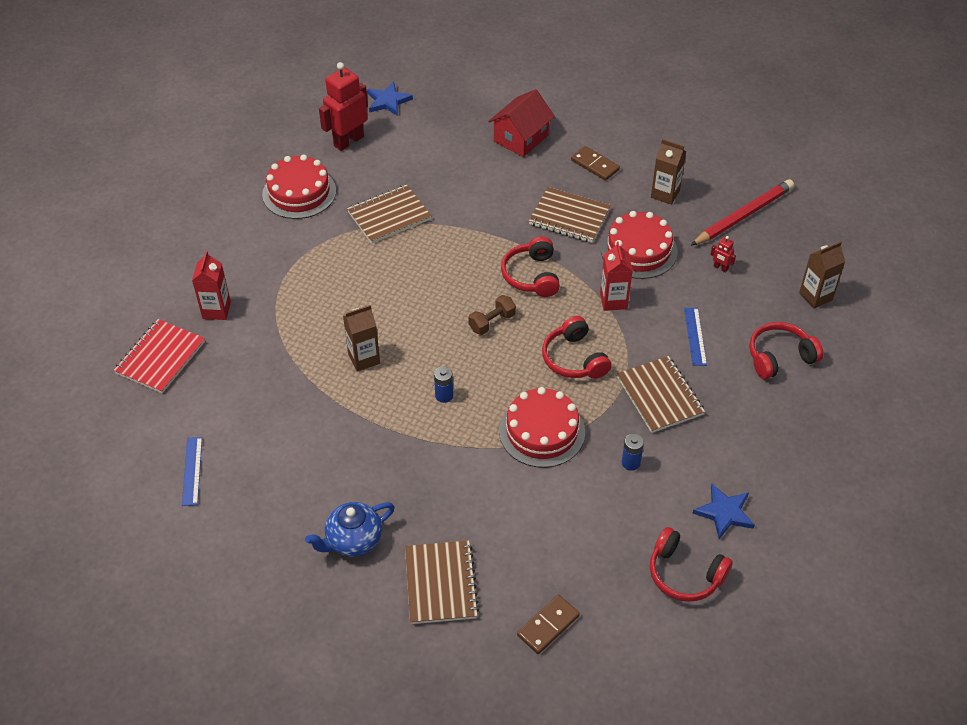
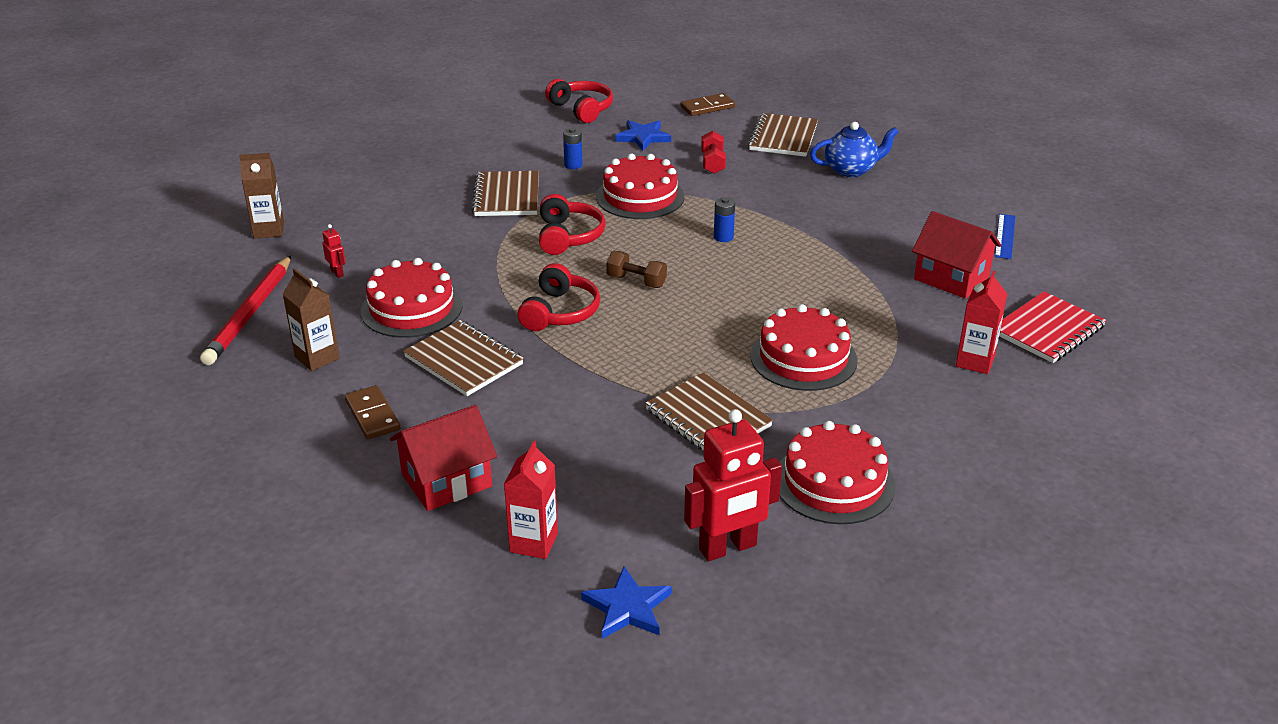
camera: 160 degrees left, 15 degrees down
brown carton [343,305,380,372] -> none
brown notebook [347,185,431,244] -> brown notebook turned 60 degrees clockwise [645,372,773,451]
brown dumbbell [468,295,516,335] -> brown dumbbell turned 45 degrees clockwise [606,251,667,288]
red carton [600,242,633,311] -> red carton moved to [504,441,558,559]
blue ruler [684,308,707,366] -> none
red pencil [691,179,794,246] -> red pencil turned 60 degrees counterclockwise [200,256,291,365]
blue star [692,484,755,539] -> blue star moved to [615,120,671,151]
red headphones [749,322,824,379] -> none
none -> red dumbbell [701,131,726,174]
none -> red cake [750,304,858,391]
none -> red house [912,211,1001,299]

